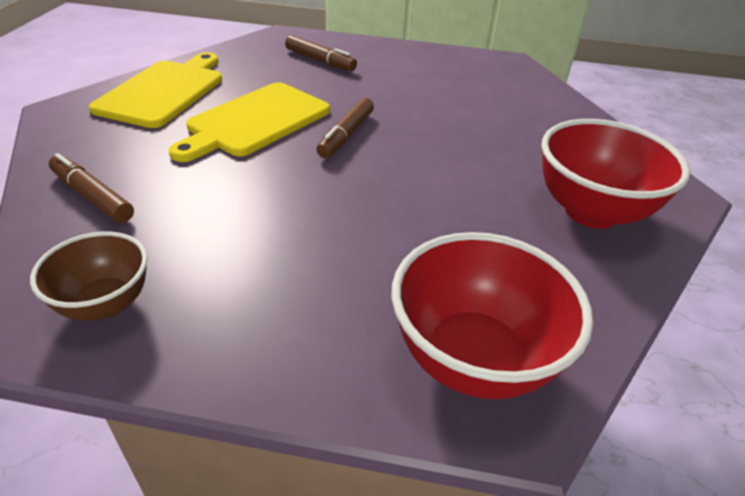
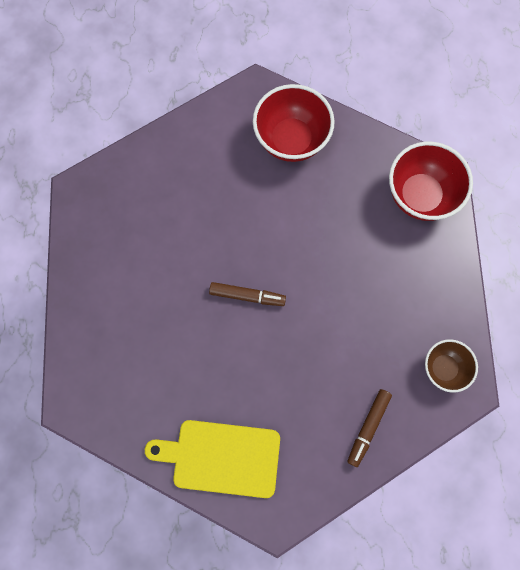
camera: 100 degrees left, 35 degrees up
yellow cutting board [169,82,330,162] -> none
brown marker [285,35,357,71] -> none

